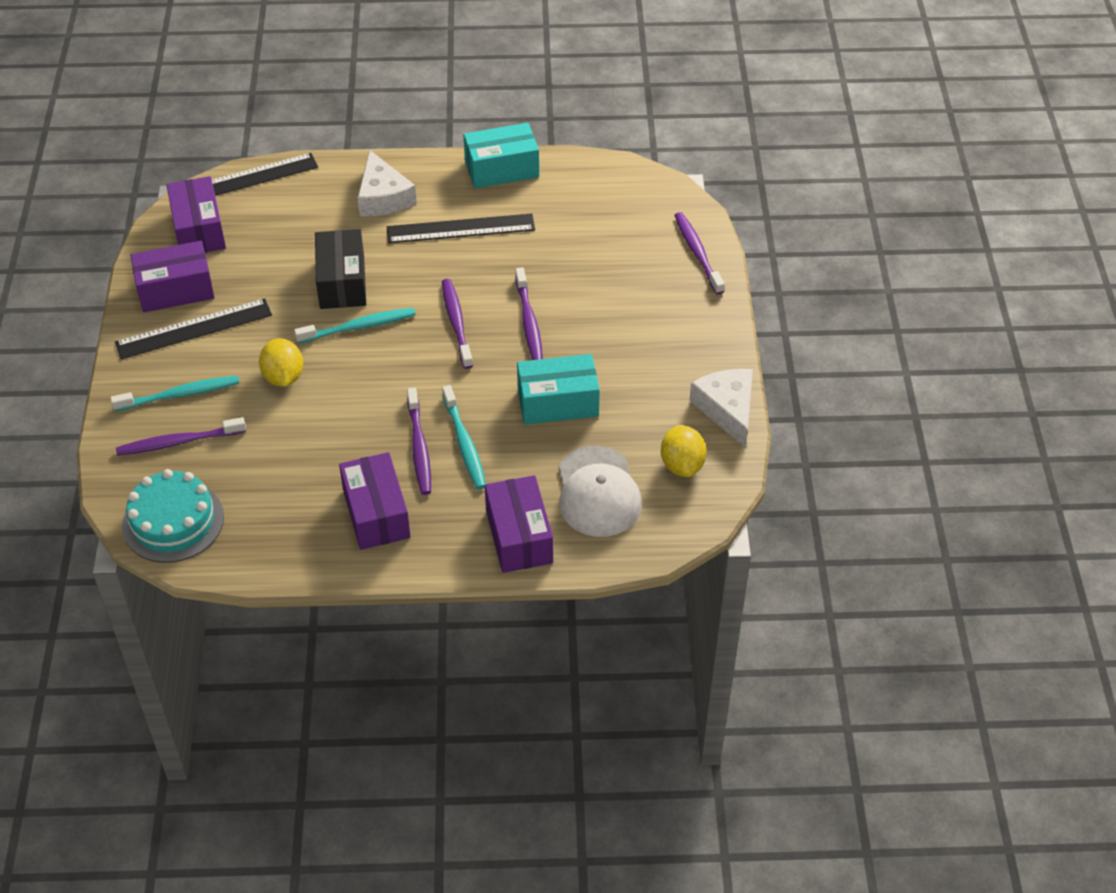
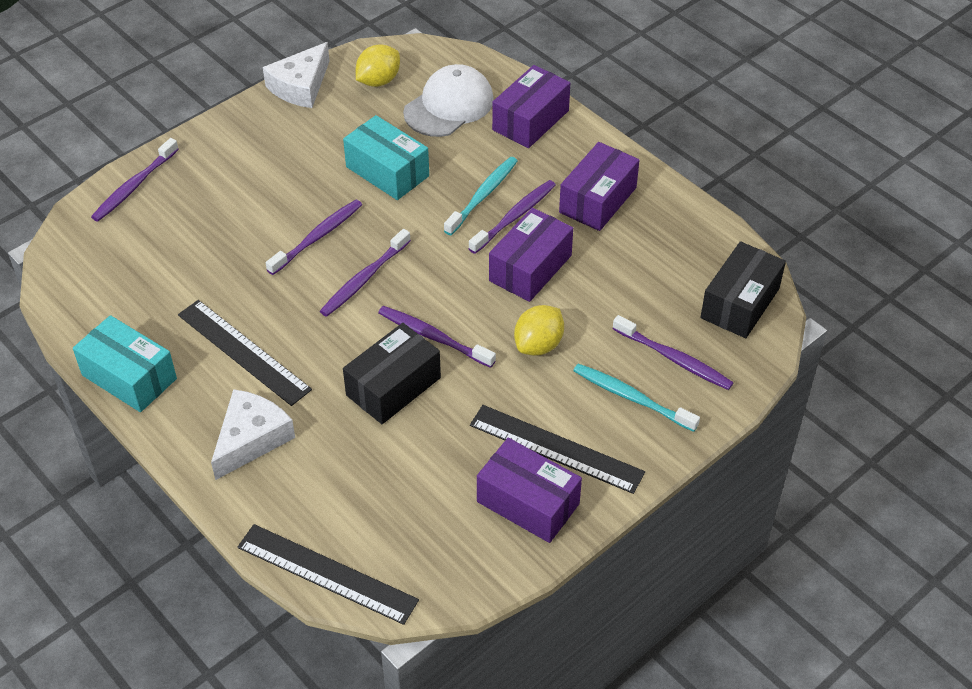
camera: 130 degrees left, 0 degrees up
turquoise cake [122,469,224,563] -> black box [700,241,786,338]
purple box [167,176,226,253] -> purple box moved to [489,208,573,302]
turquoise toothbrush [294,308,416,343] -> purple toothbrush [378,306,496,368]

